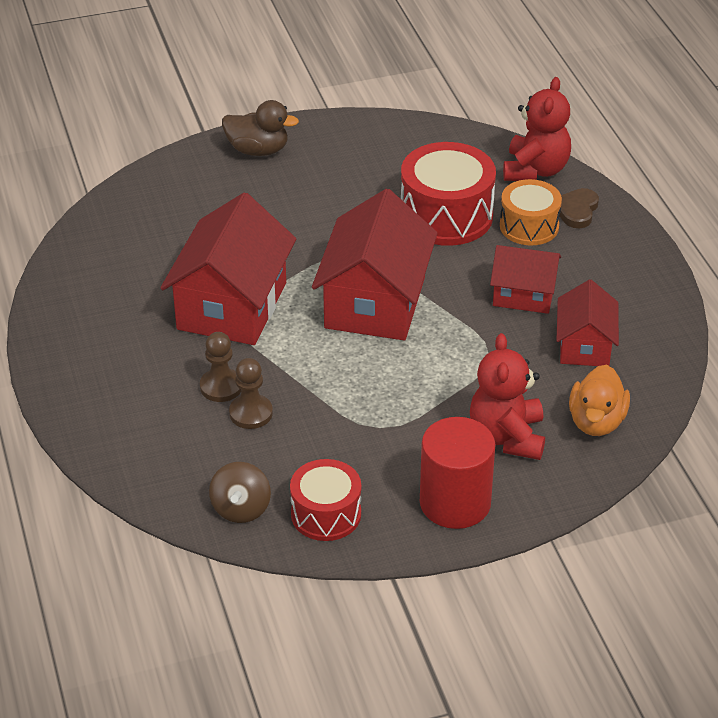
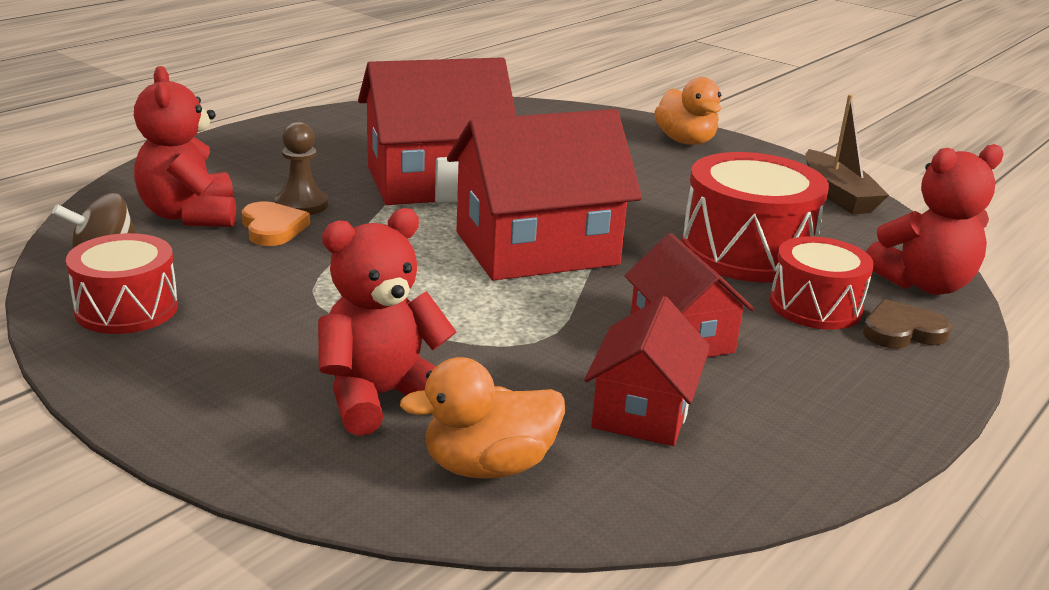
camera: 55 degrees right, 15 degrees down
brown duck [222,100,299,156] -> orange duck [654,77,721,145]
brown pawn [229,358,273,429] -> orange heart [242,201,310,246]
red cylinder [420,417,496,529] -> none
orange drum [500,179,562,245] -> red drum [770,236,874,330]
red house [556,279,619,366] -> red house turned 45 degrees counterclockwise [584,296,710,446]
none -> red teddy bear [134,66,236,227]
none -> brown boat [806,94,889,214]

